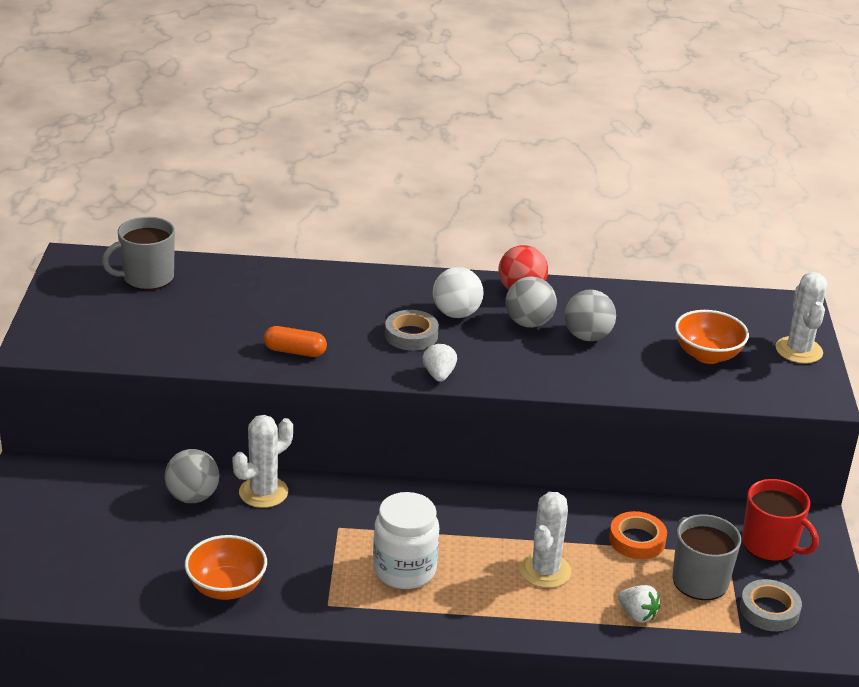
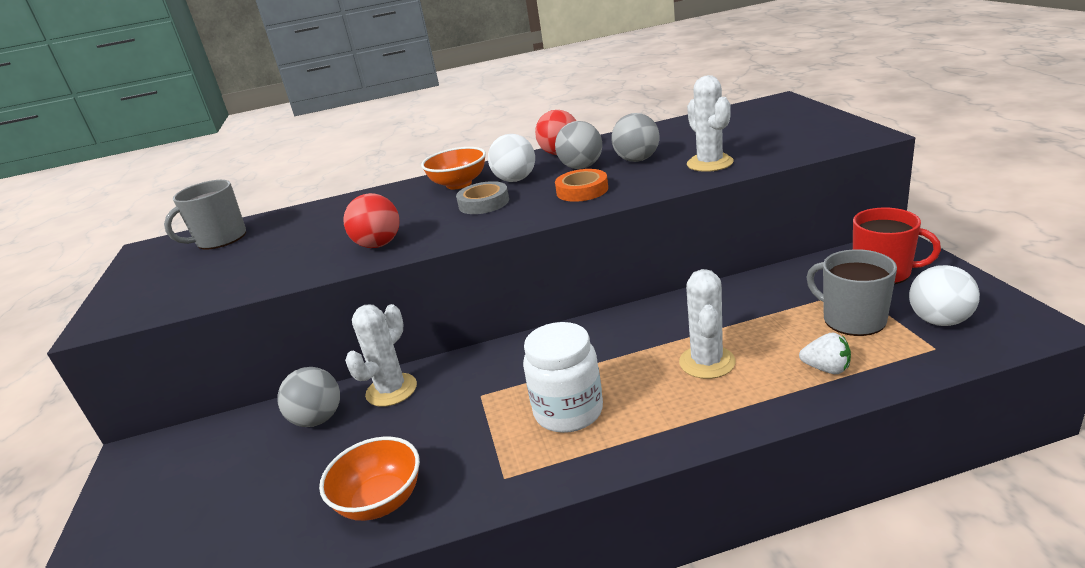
camera: 10 degrees left, 5 degrees down
orange capsule [264,326,327,357] -> red ball [343,193,400,248]
white strawberry [423,342,457,382] -> none
orange tape [609,511,667,559] -> orange tape moved to [555,169,608,202]
orange bowl [675,310,749,364] -> orange bowl moved to [421,147,486,189]
grey tape [740,579,802,631] -> white ball [909,265,980,326]
white cactus [775,272,827,364] -> white cactus moved to [687,75,734,172]

